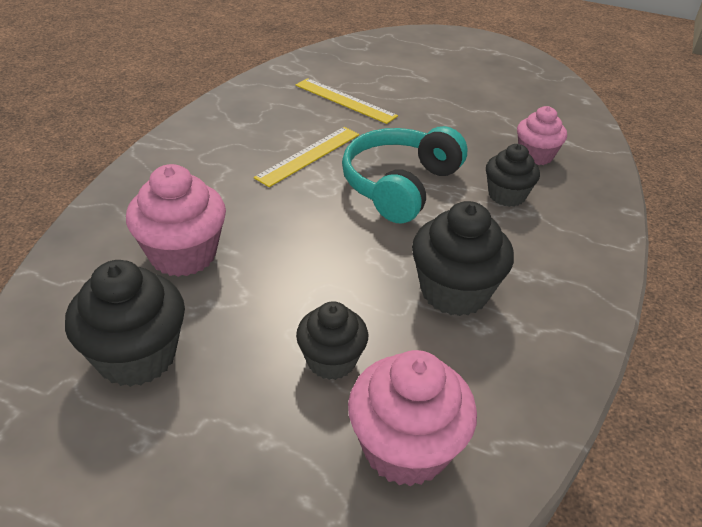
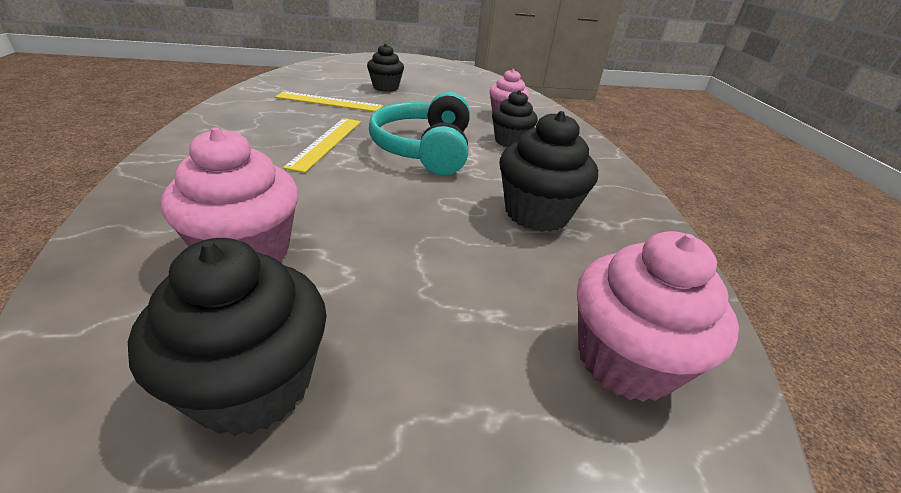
camera: 30 degrees left, 5 degrees down
black cupcake [296,301,368,380] -> black cupcake moved to [367,44,404,92]

